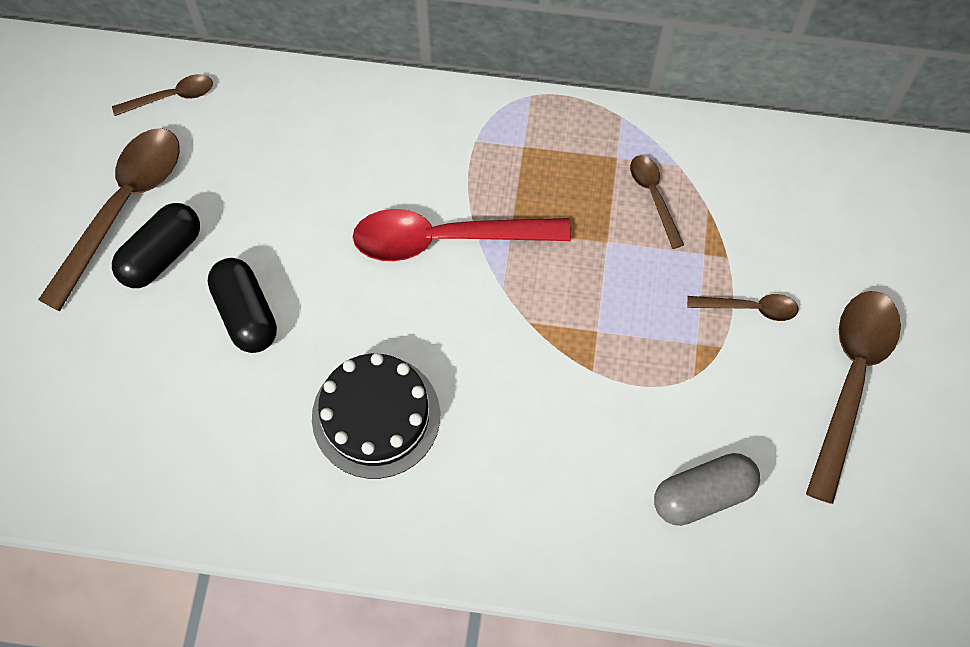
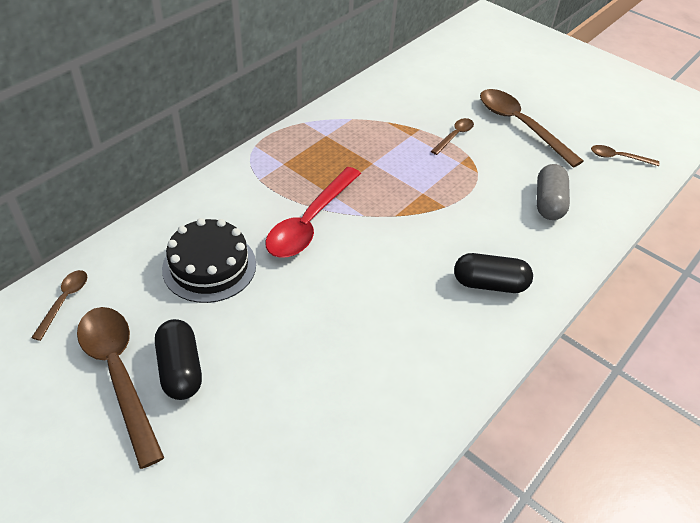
camera: 60 degrees left, 20 degrees down
black capsule [208,258,277,353] -> black capsule moved to [454,253,533,293]
black cake [312,353,440,479] -> black cake moved to [162,218,256,303]
brown spoon [630,155,684,249] -> brown spoon moved to [591,145,659,166]

